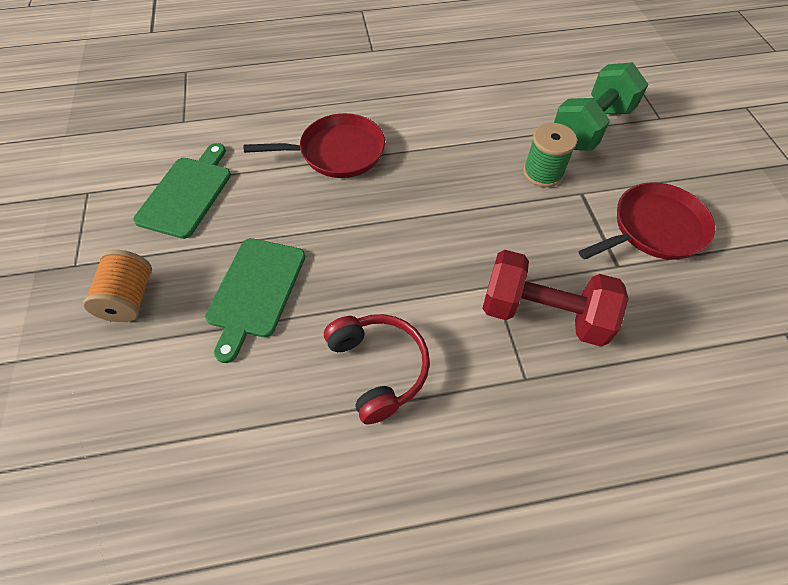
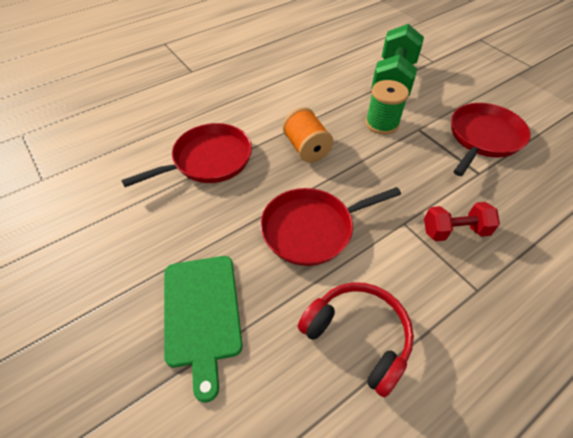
camera: 25 degrees left, 5 degrees down
orange spool [83,250,152,322] -> orange spool moved to [283,107,333,163]
green cutting board [133,143,231,239] -> none
red dumbbell [482,250,629,347] -> red dumbbell [424,202,500,241], size x0.58
none -> red pan [260,187,401,266]

